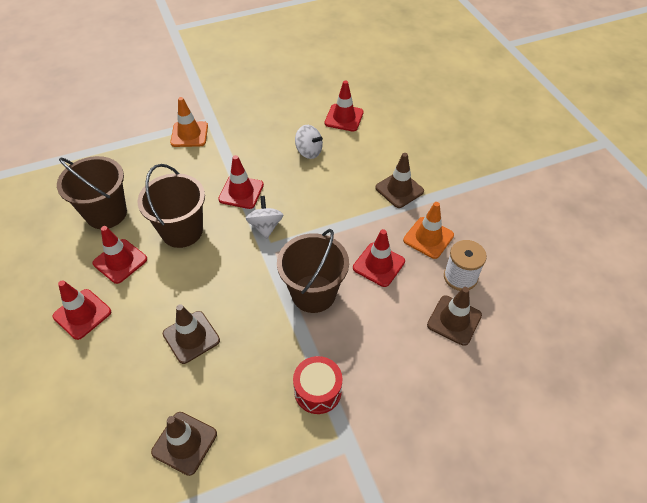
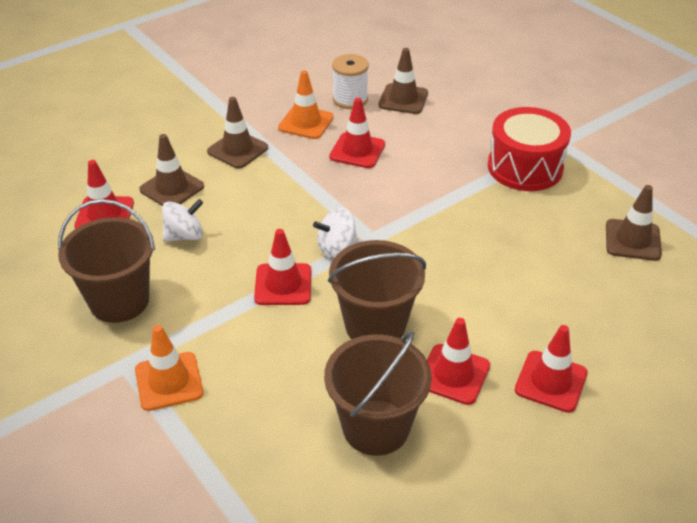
camera: 105 degrees left, 10 degrees down
brown traffic cone [163,304,220,364] -> brown traffic cone moved to [139,134,204,206]
brown bucket [277,229,349,313] -> brown bucket moved to [58,199,155,323]
red drum [293,356,342,414] -> red drum [488,107,571,191], size x1.57
white spinning top [295,125,323,159] -> white spinning top turned 45 degrees clockwise [162,199,203,242]

